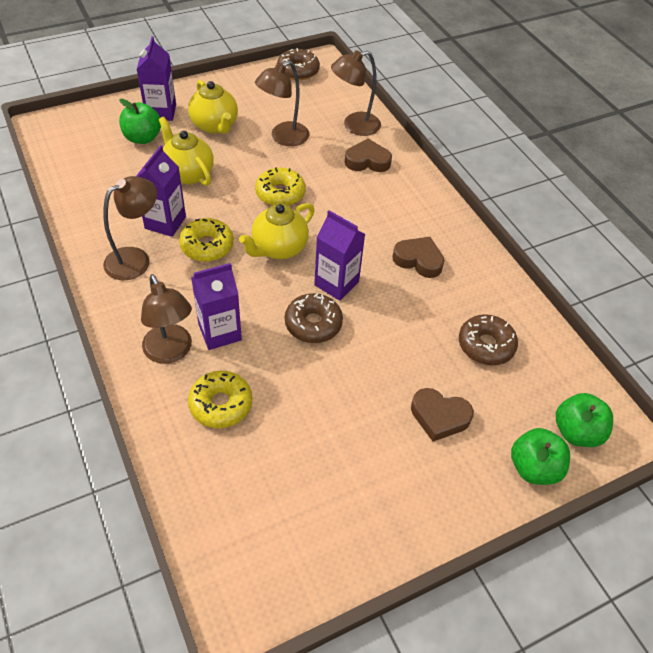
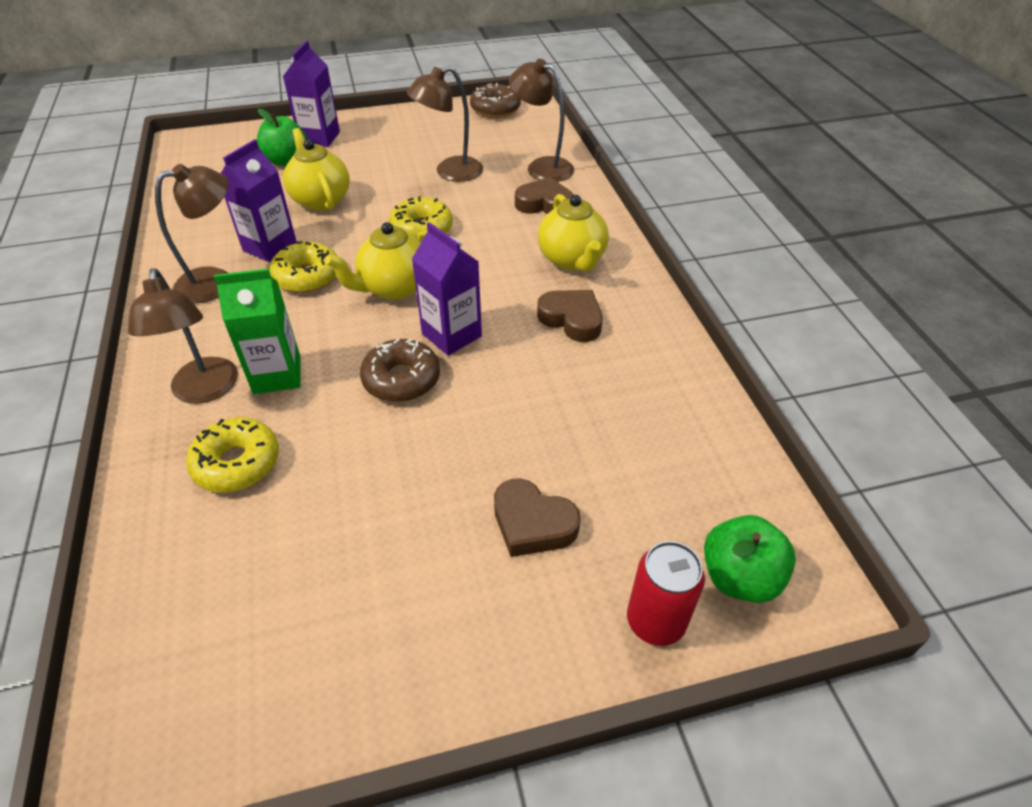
camera: 15 degrees right, 5 degrees down
yellow teapot [188,80,238,134] -> yellow teapot moved to [538,194,609,271]
purple carton [191,263,242,350] -> green carton [214,268,301,394]
brown lamp [331,50,381,136] -> brown lamp turned 45 degrees clockwise [509,59,574,182]
brown donut [459,314,518,365] -> none
green apple [511,428,570,485] -> red can [627,541,705,646]

